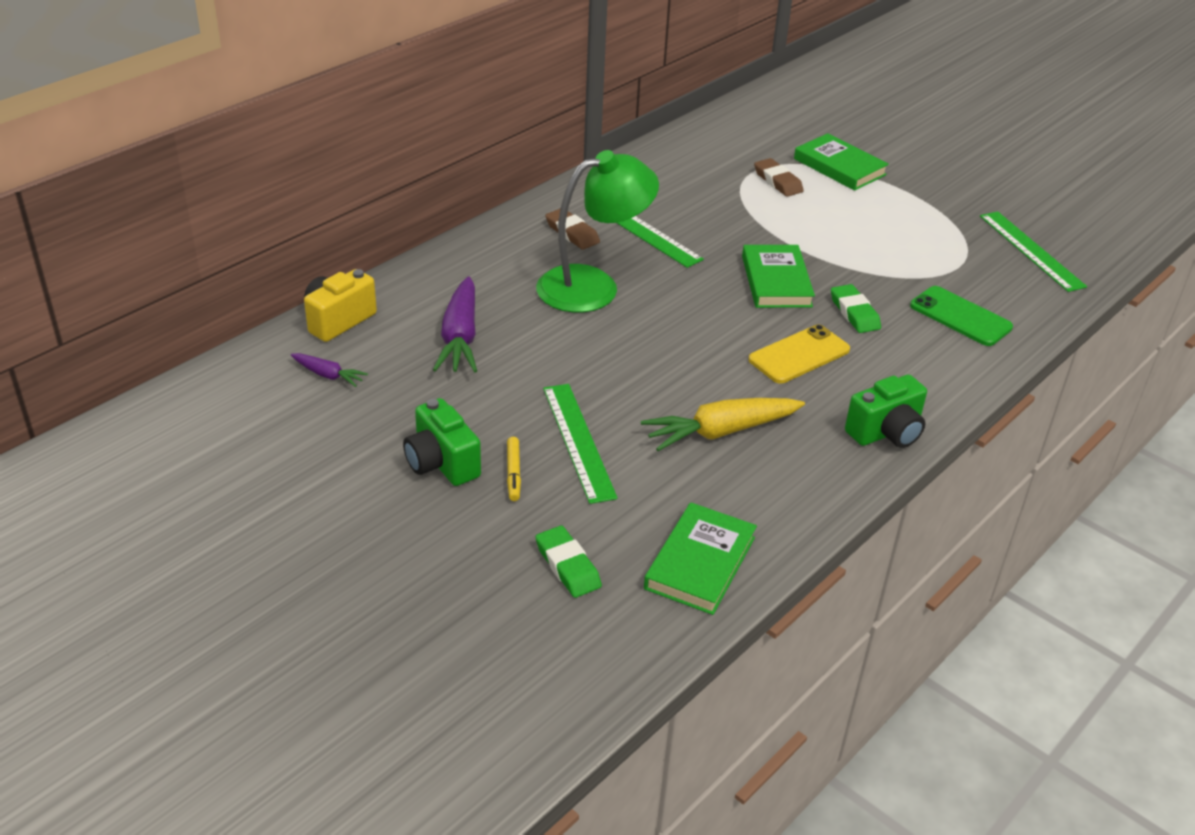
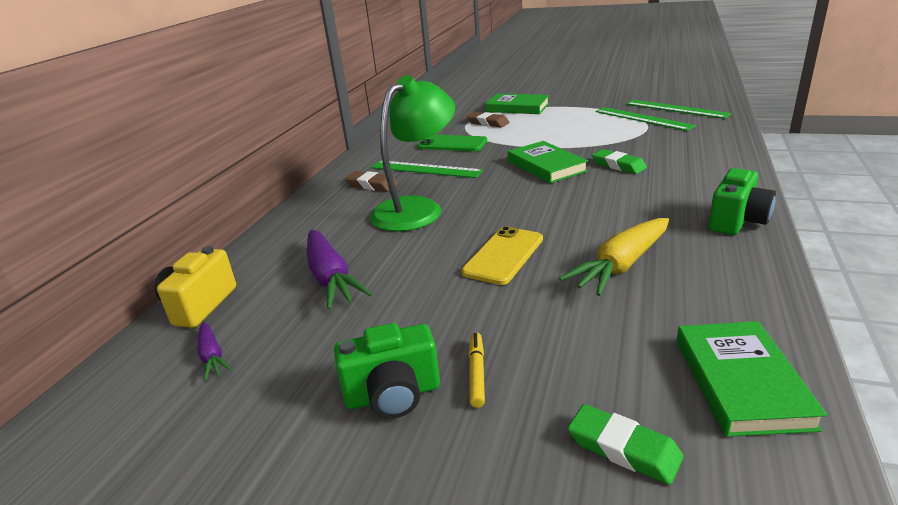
camera: 20 degrees left, 10 degrees down
purple carrot [291,353,368,387] -> purple carrot turned 60 degrees clockwise [197,322,233,381]
green camera [403,398,481,486] -> green camera turned 45 degrees counterclockwise [334,323,440,419]
yellow marker [507,437,521,501] -> yellow marker turned 150 degrees counterclockwise [468,332,485,408]
green ruler [543,384,618,504] -> green ruler moved to [596,107,696,131]
yellow phone [748,324,850,384] -> yellow phone moved to [462,226,543,285]
green phone [910,286,1013,346] -> green phone moved to [418,135,487,151]

